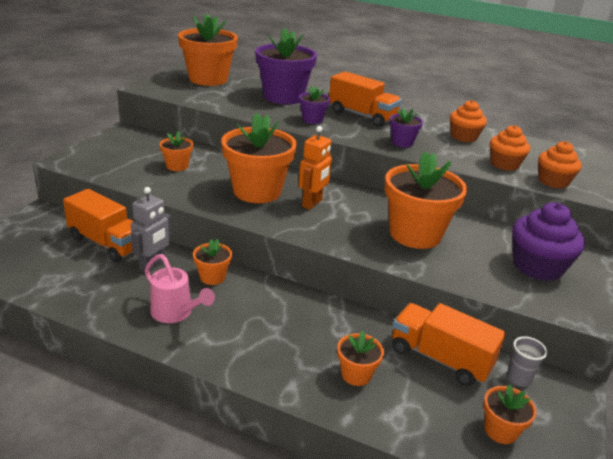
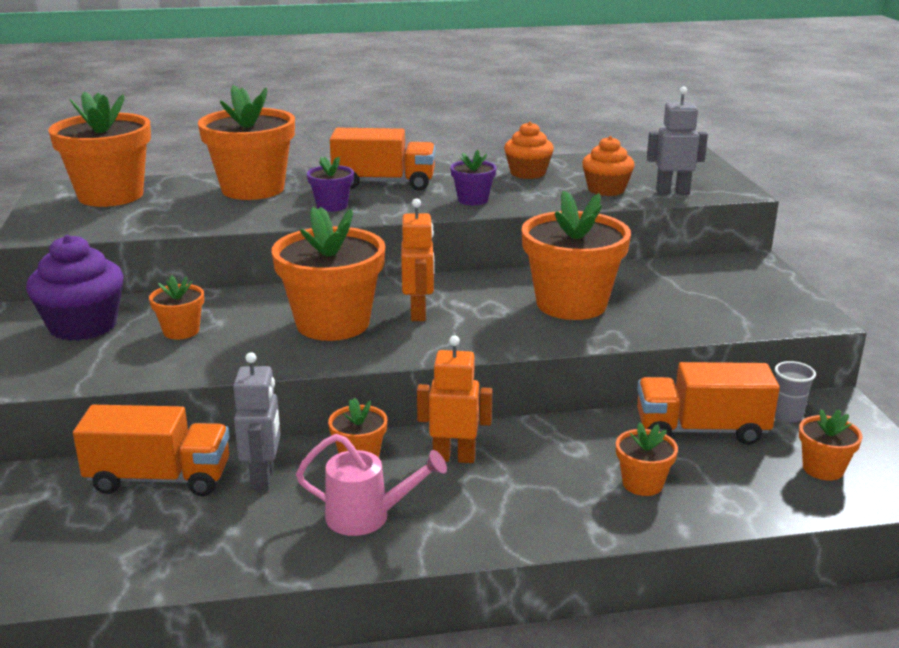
camera: 30 degrees left, 5 degrees down
purple flower pot [255,28,317,104] -> orange flower pot [198,85,295,200]
purple cupcake [512,202,585,281] -> purple cupcake moved to [26,235,124,341]
orange cupcake [538,141,582,188] -> grey robot [647,87,708,194]
none -> orange robot [417,336,492,463]

